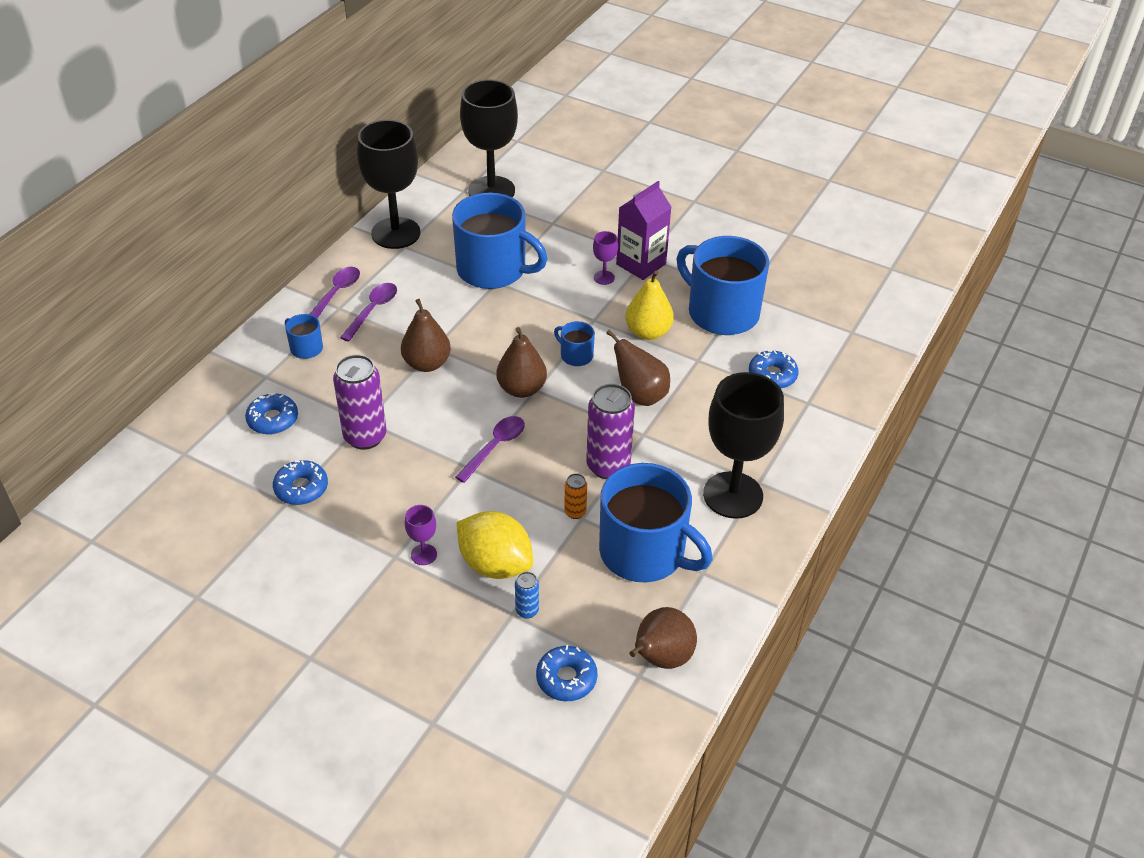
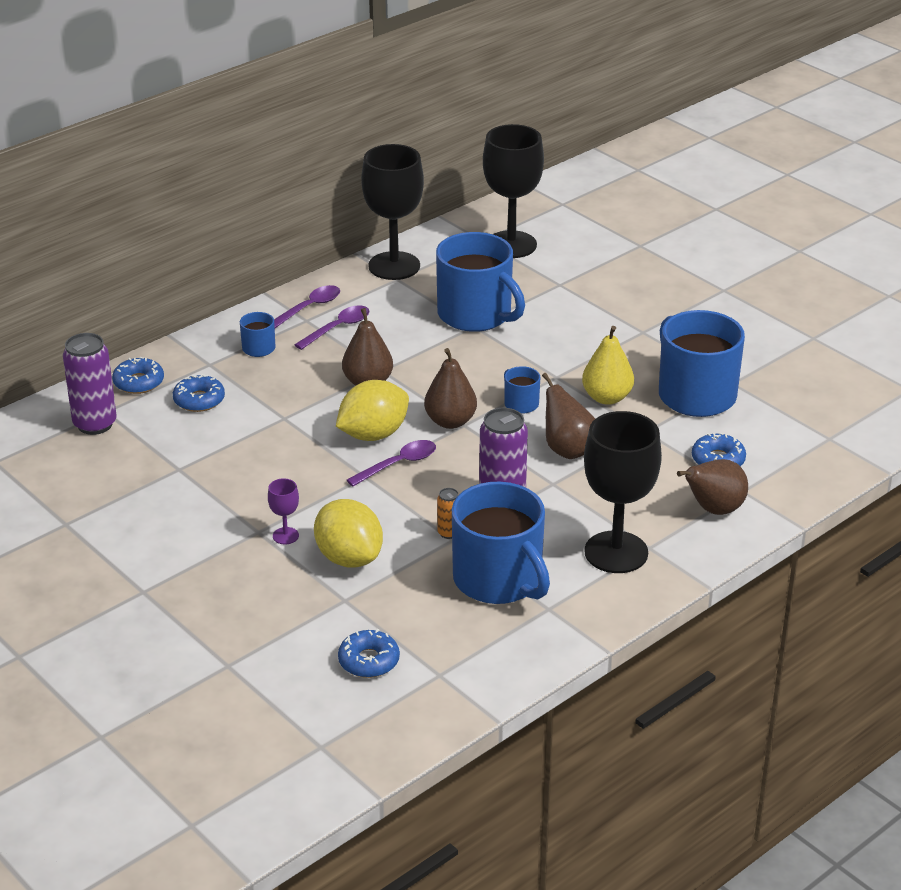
camera: 20 degrees right, 10 degrees down
blue donut [273,460,328,505] -> blue donut moved to [112,357,164,394]
purple can [333,354,386,450] -> purple can moved to [63,333,117,435]
blue can [515,572,539,619] -> none
purple goblet [593,231,618,285] -> none
purple carton [616,181,671,280] -> none
brown pear [629,607,697,669] -> brown pear moved to [677,459,748,515]
none -> yellow lemon [336,380,409,441]

